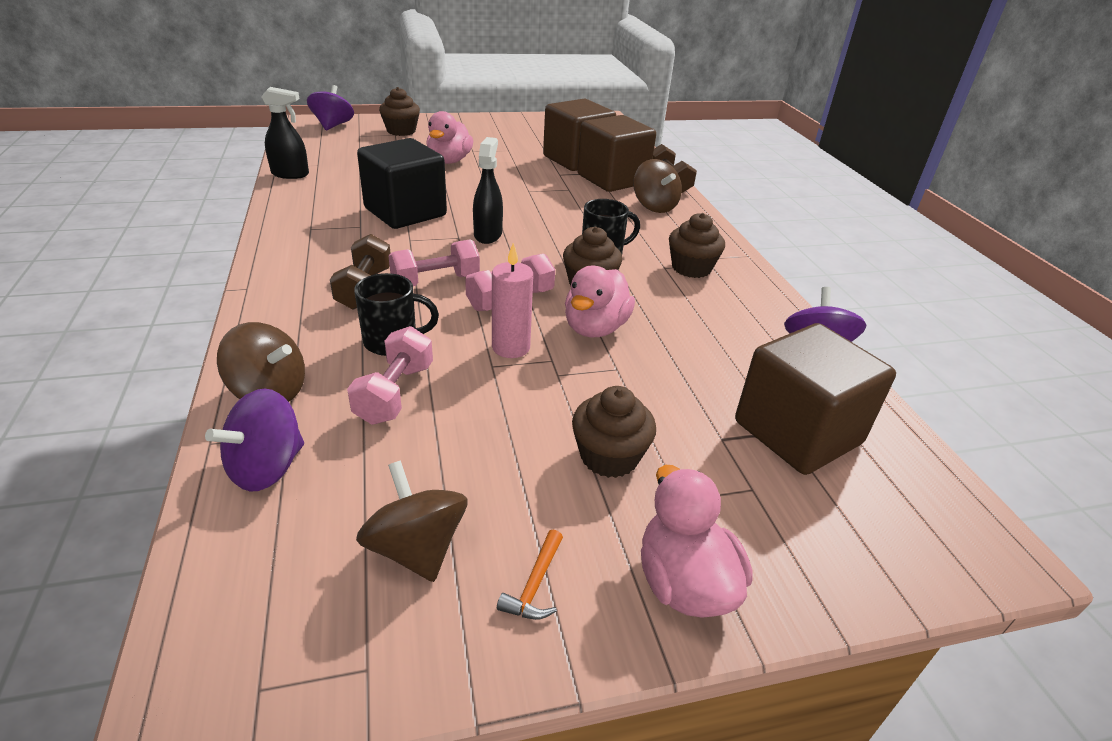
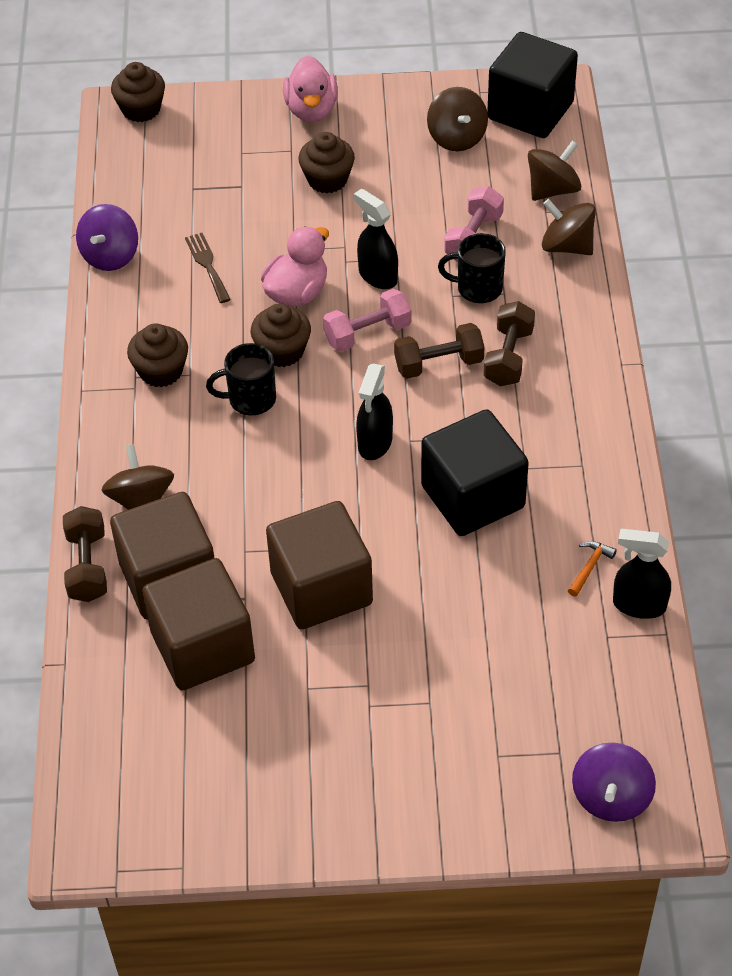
camera: 165 degrees left, 15 degrees up
purple spinning top [205,389,304,491] -> brown spinning top [528,141,581,201]
brown cupcake [379,87,420,136] -> brown cupcake moved to [111,62,165,122]
pink dumbbell [389,239,480,286] -> brown dumbbell [394,323,485,379]
pink duck [426,111,473,164] -> none
pink candle [492,243,533,358] -> black spray bottle [354,189,398,289]
orange hammer [497,530,563,620] -> orange hammer moved to [568,541,617,597]
brown cube [735,323,896,475] -> brown cube moved to [266,501,373,629]
none -> brown fork [185,233,231,303]
none -> black cube [487,32,578,138]

